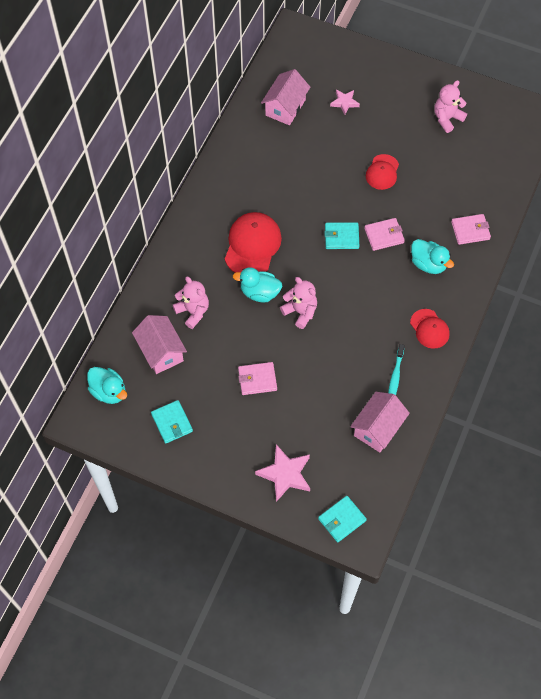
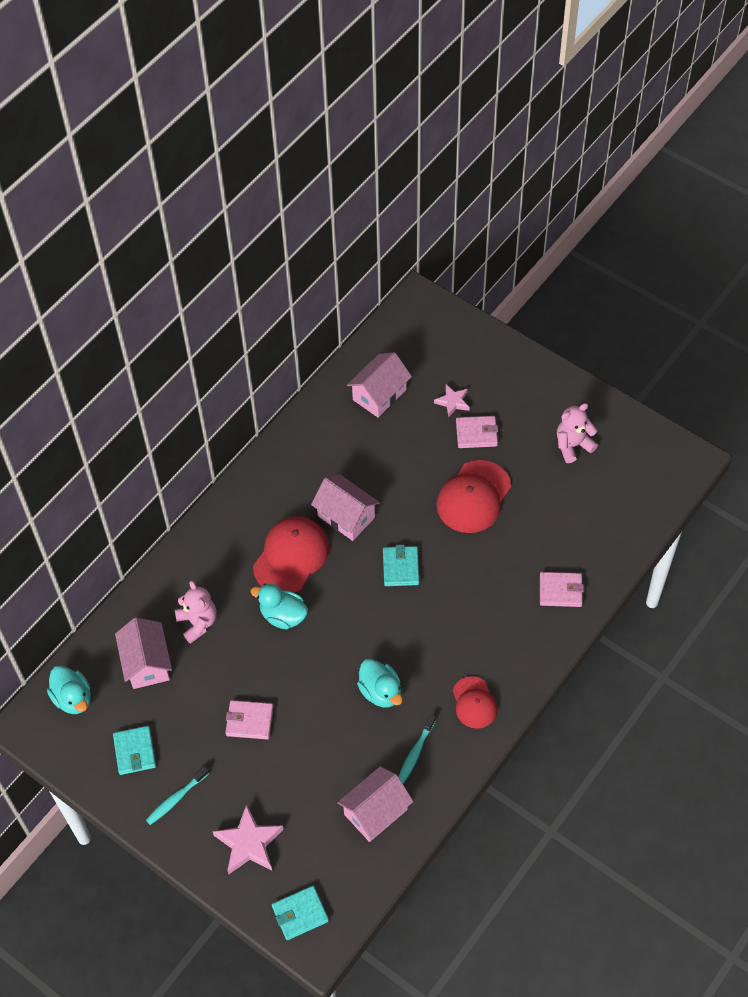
camera: 15 degrees right, 5 degrees down
pink teddy bear [280,277,317,329] -> none
turquoise wallet [324,222,359,249] -> turquoise wallet turned 75 degrees clockwise [383,545,419,586]
pink wallet [364,218,405,251] -> pink wallet moved to [456,416,498,448]
red cap [366,154,399,190] -> red cap [436,460,511,533], size x1.65
turquoise duck [411,239,454,274] -> turquoise duck moved to [357,659,403,708]
none -> turquoise toothbrush [146,766,209,825]
none -> pink house [311,475,380,541]

